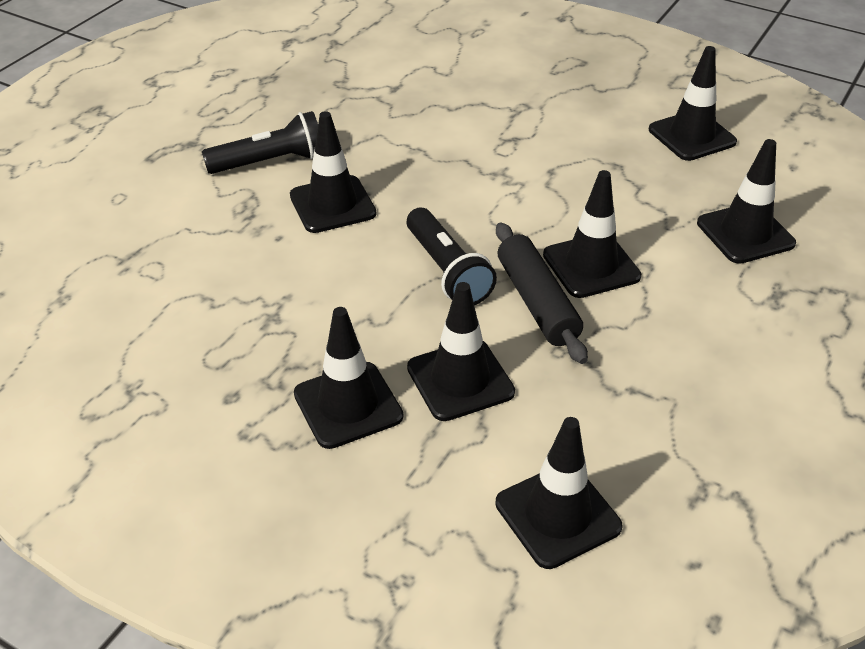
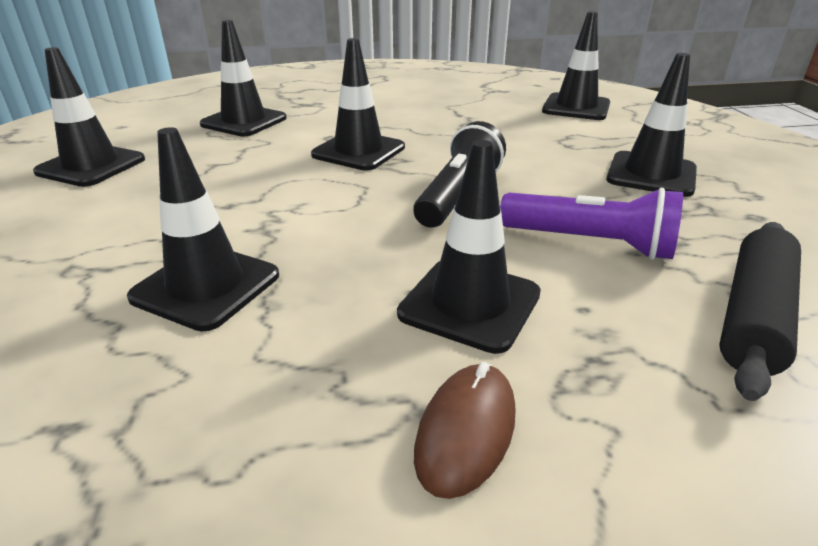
camera: 130 degrees left, 10 degrees down
black flashlight [202,111,318,174] -> brown mouse [414,362,516,499]
black traffic cone [407,282,515,421] -> black traffic cone moved to [127,127,279,332]
black rolling pin [496,222,588,364] -> black rolling pin moved to [719,222,801,401]
none -> purple flashlight [500,188,683,260]

